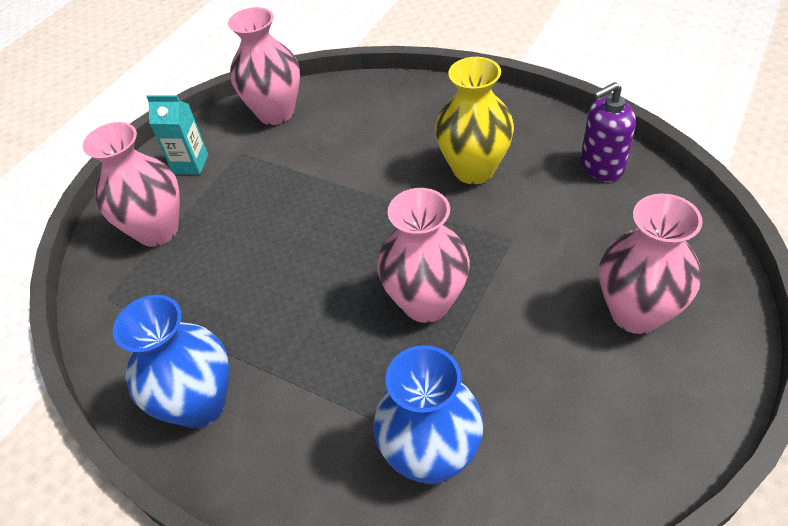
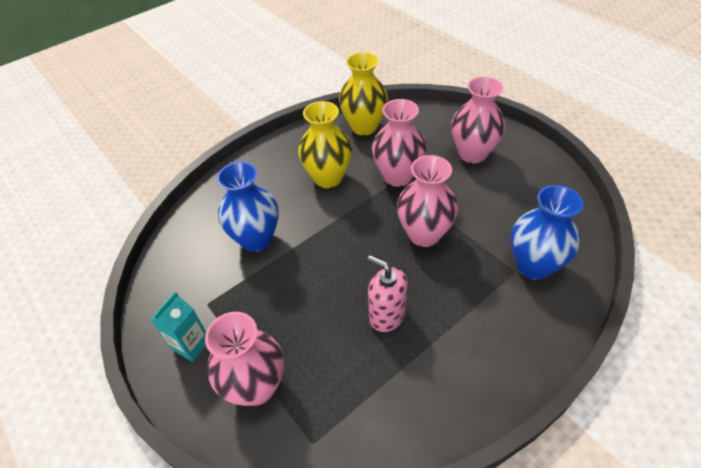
camera: 70 degrees left, 0 degrees up
blue vase [113,295,230,428] -> blue vase moved to [217,162,278,252]
pink vase [228,7,300,125] -> pink vase moved to [372,99,427,187]
purple soap dispenser [580,82,636,181] -> yellow vase [339,52,388,135]
none -> pink soap dispenser [367,255,408,332]

